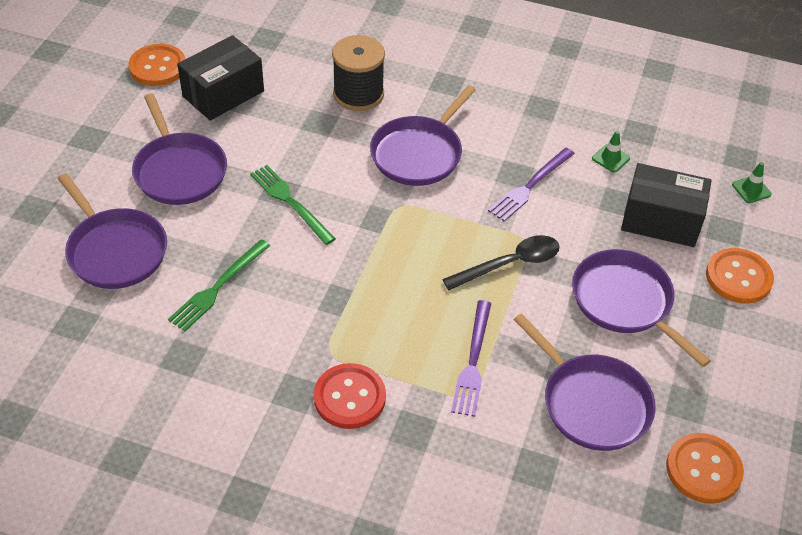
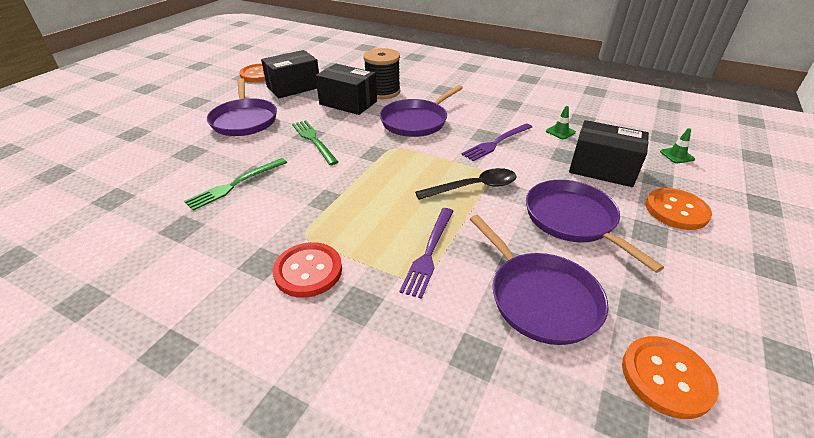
camera: 10 degrees right, 10 degrees down
purple pan [57,173,167,289] -> none
none -> black box [315,64,377,115]

